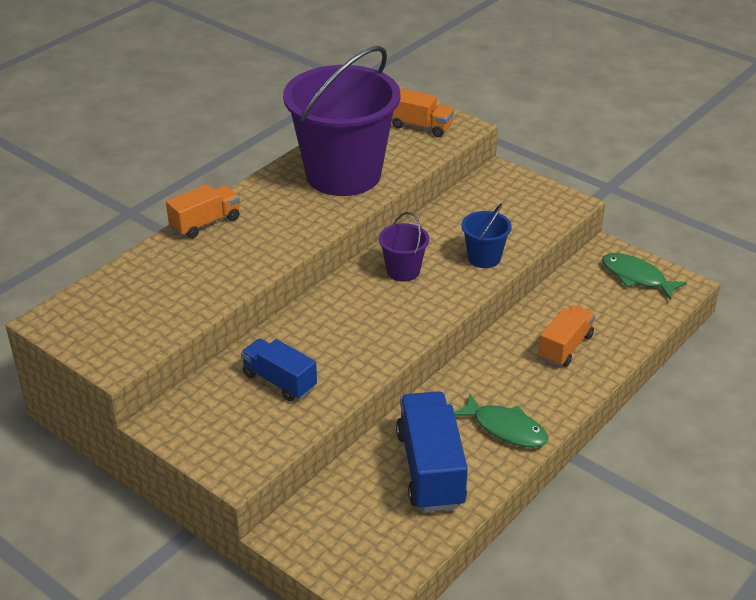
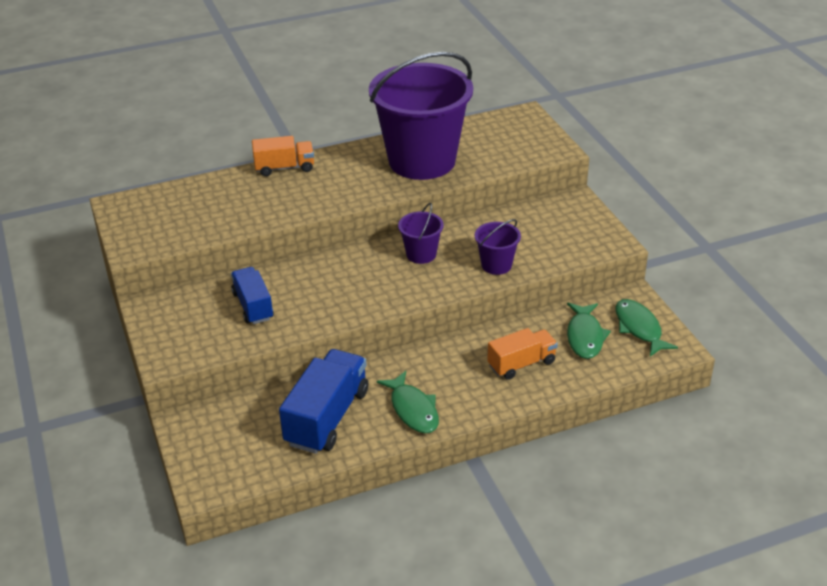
camera: 30 degrees right, 0 degrees up
orange truck [392,88,454,137] -> none
blue bucket [462,204,512,268] -> purple bucket [475,219,521,275]
none -> green fish [567,303,611,359]

